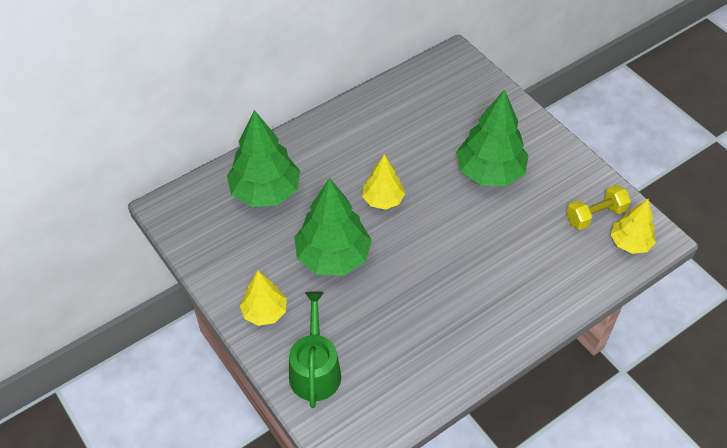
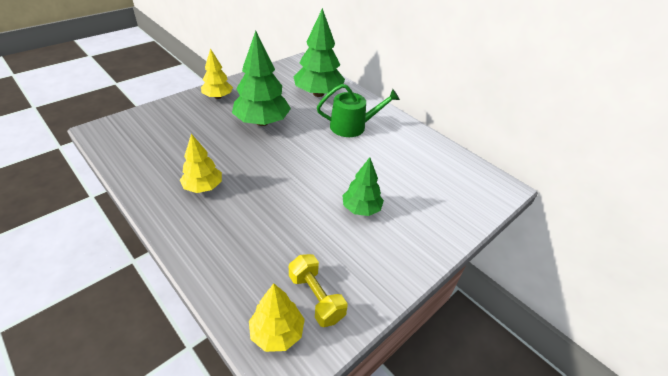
camera: 80 degrees right, 10 degrees down
green watering can [289,291,341,408] -> green watering can moved to [317,84,400,137]
yellow tree [362,154,405,210] -> yellow tree moved to [180,134,222,193]
green tree [456,89,529,186] -> green tree [342,157,384,216], size x0.59

